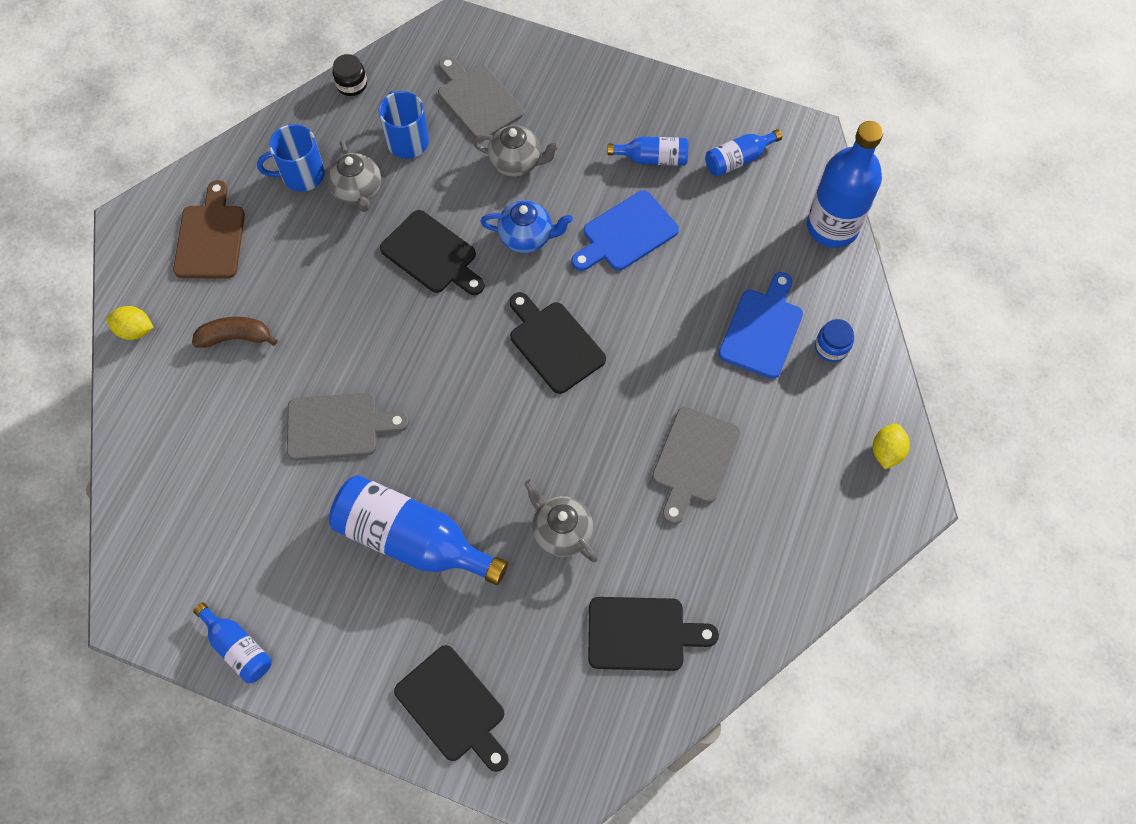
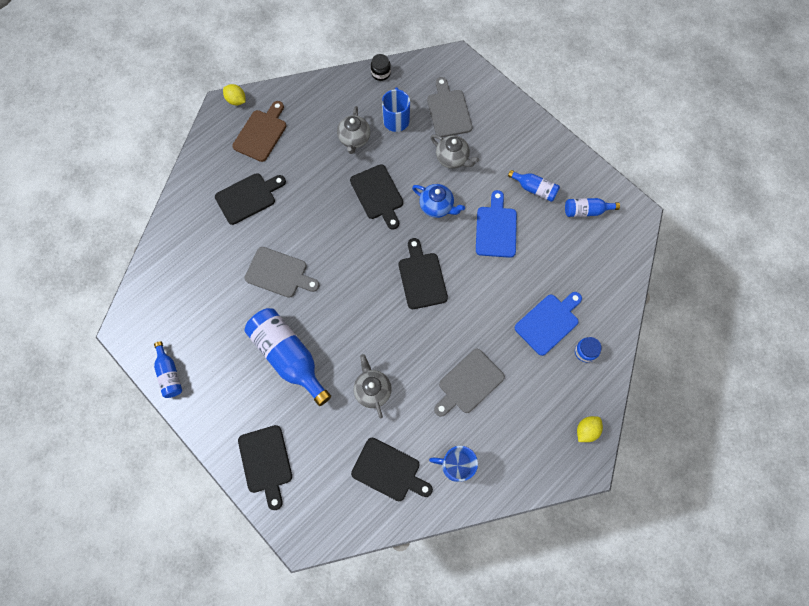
camera: 25 degrees right, 5 degrees up
yellow lemon [106,306,154,340] -> yellow lemon moved to [223,84,245,106]
brown banana [192,317,278,348] -> black cutting board [215,173,286,225]
blue mug [257,124,325,192] -> blue mug moved to [429,446,478,482]
blue cutting board [572,190,679,271] -> blue cutting board turned 105 degrees clockwise [476,190,517,258]
blue bottle [807,121,883,248] -> none

